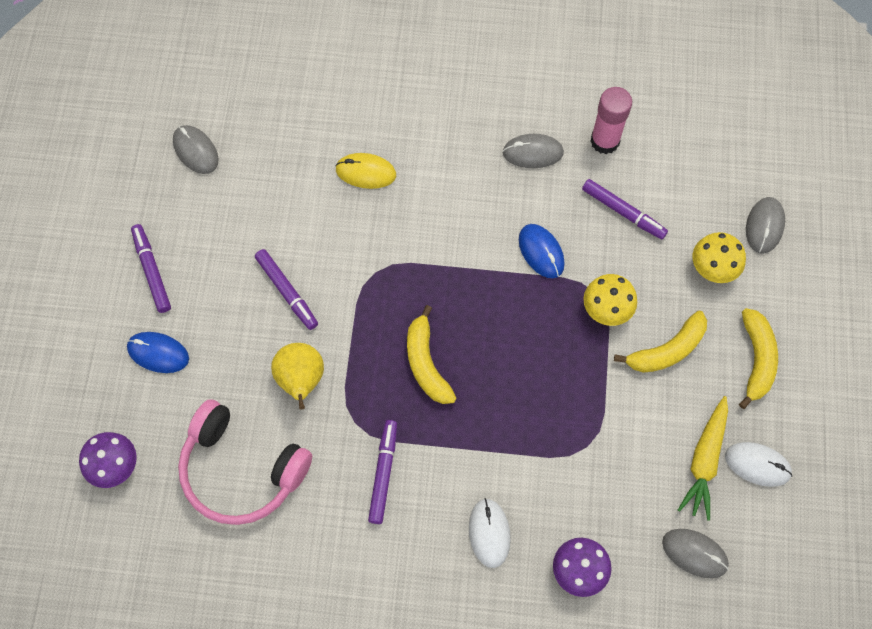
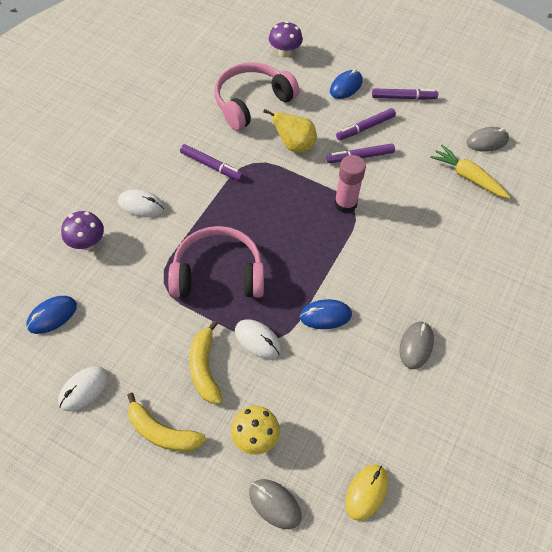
camera: 110 degrees right, 10 degrees down
yellow mouse [335,153,396,189] -> yellow mouse moved to [345,465,388,521]
yellow banana [407,305,456,404] -> none
purple marker [582,179,668,239] -> purple marker moved to [336,108,396,140]
yellow mushroom [584,274,637,326] -> white mouse [235,320,281,359]
pink glue stick [590,87,632,154] -> pink glue stick moved to [334,155,366,213]
grey mouse [662,529,729,578] -> blue mouse [26,296,77,334]
yellow carrot [678,396,728,521] -> yellow carrot moved to [430,145,510,199]
none -> pink headphones [168,226,264,298]

